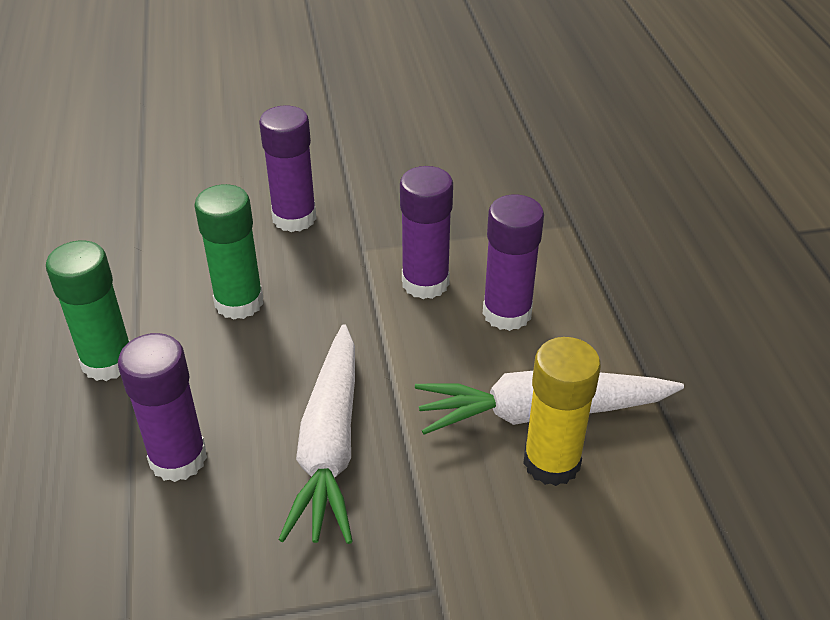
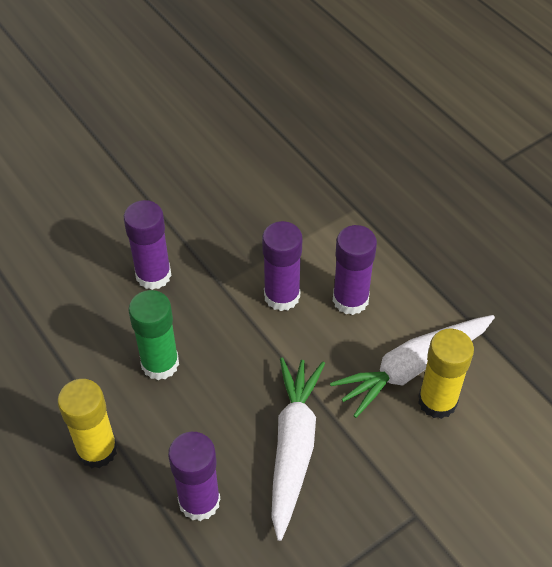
camera: 25 degrees left, 10 degrees up
green glue stick [46,240,130,381] -> yellow glue stick [57,379,118,469]
white carrot [278,324,355,544] -> white carrot turned 150 degrees counterclockwise [271,357,325,541]

